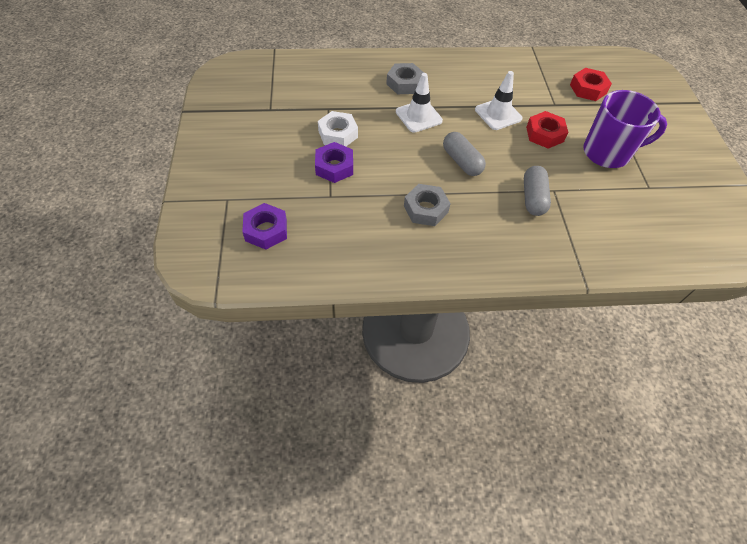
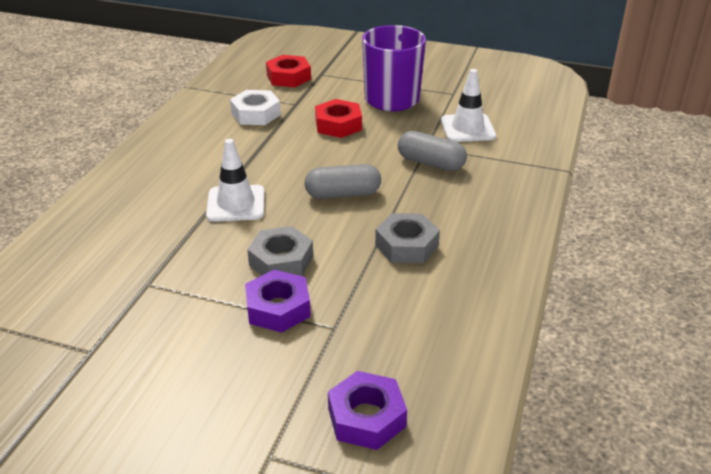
camera: 65 degrees left, 20 degrees down
white nut [318,111,358,146] -> white nut moved to [230,90,281,125]
grey nut [386,63,424,94] -> grey nut moved to [247,226,313,276]
white traffic cone [475,71,523,130] -> white traffic cone moved to [441,69,496,142]

